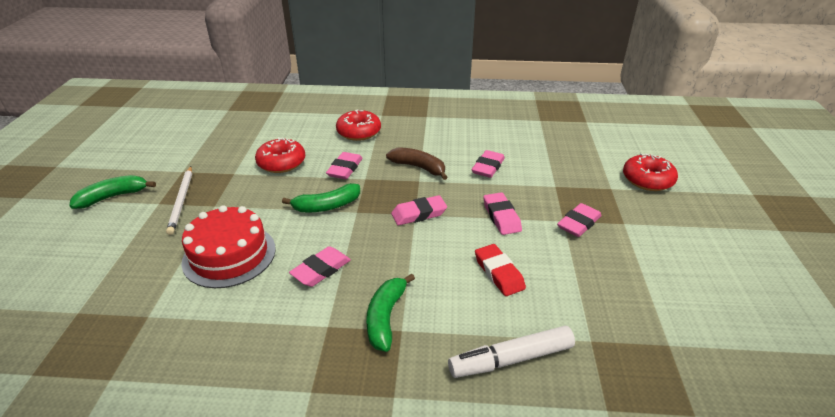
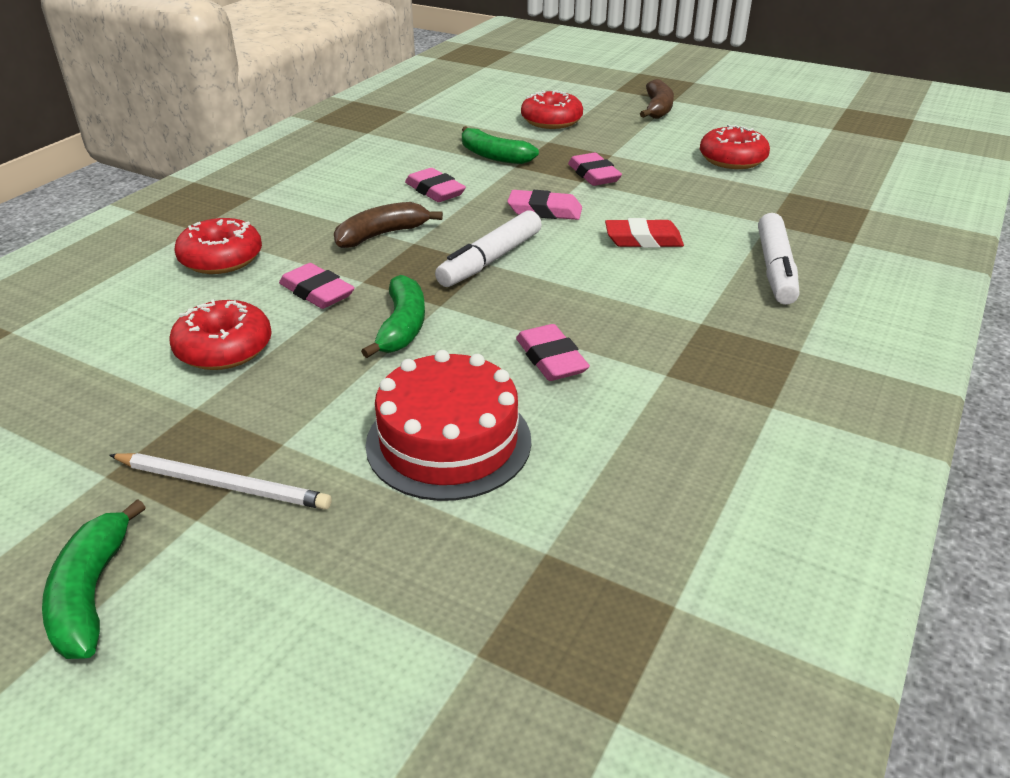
camera: 65 degrees left, 0 degrees up
green banana [366,274,415,352] -> green banana moved to [462,126,539,164]
pink eraser [391,195,447,225] -> white marker [435,210,542,287]
none -> brown banana [640,79,674,119]
none -> red donut [700,125,770,169]

